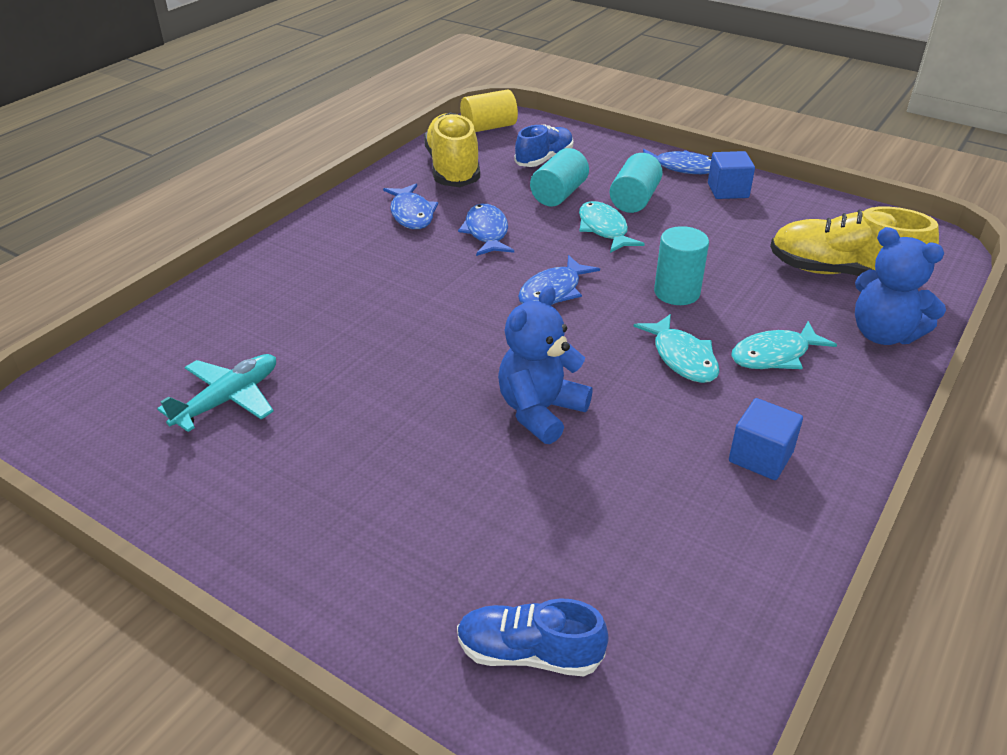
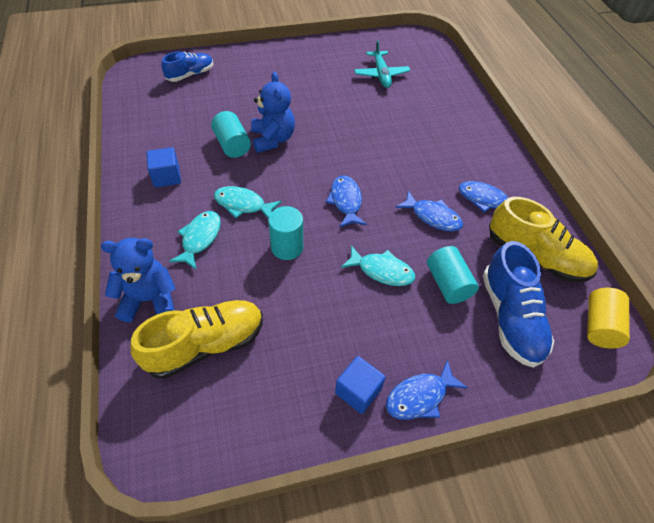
camera: 130 degrees right, 15 degrees up
blue shoe [514,125,573,167] -> blue shoe [483,241,554,368], size x1.58
turquoise cylinder [610,153,663,213] -> turquoise cylinder moved to [211,111,251,158]

